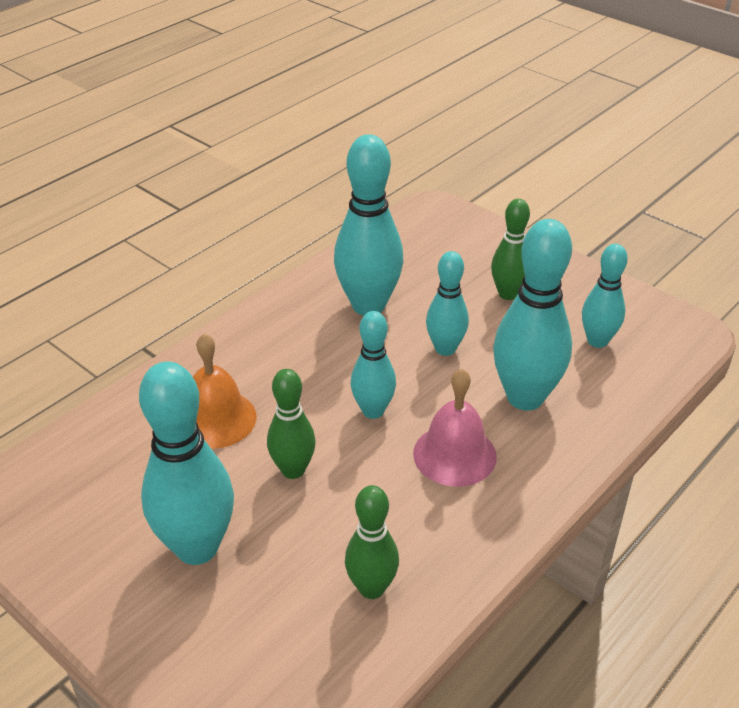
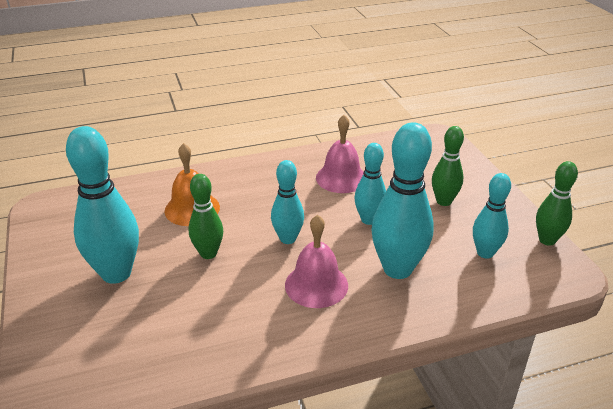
camera: 30 degrees right, 5 degrees down
turquoise bowling pin [334,134,404,316] -> pink bell [316,115,363,193]
green bowling pin [345,485,399,599] -> green bowling pin moved to [536,161,578,246]

